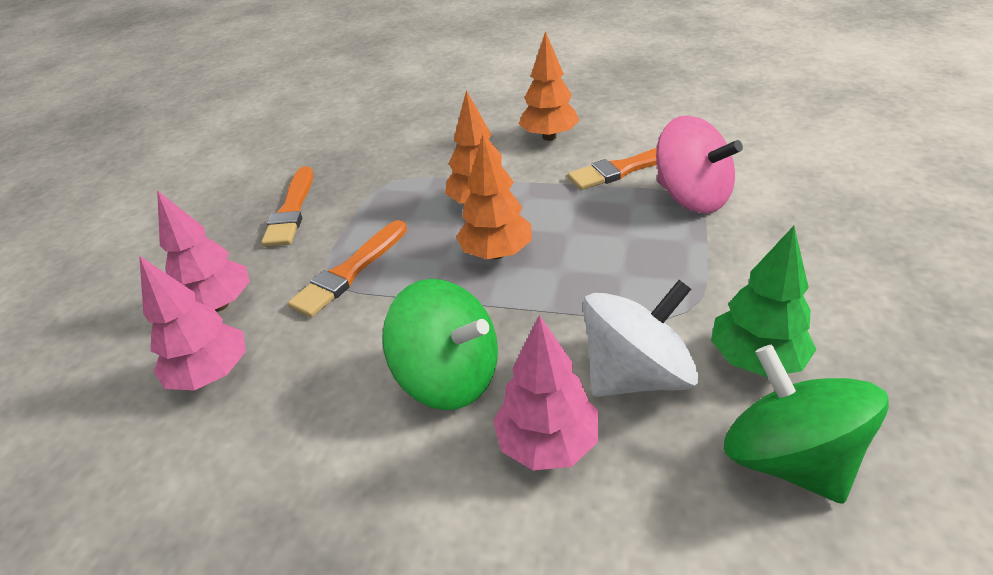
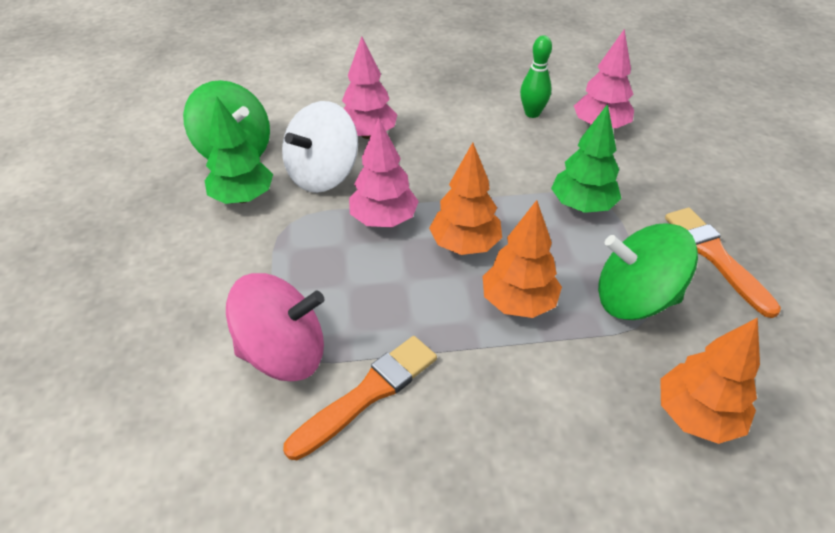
camera: 155 degrees right, 5 degrees up
pink tree [157,190,250,312] -> pink tree moved to [349,118,419,227]
orange brush [288,220,407,318] -> green tree [551,104,621,213]
green spinning top [382,279,498,410] -> green spinning top moved to [598,223,698,320]
orange tree [519,31,580,141] -> orange tree moved to [660,317,760,444]
pink spinning top [656,115,743,213] -> pink spinning top turned 150 degrees clockwise [226,273,324,381]
none -> green bowling pin [520,35,552,118]

